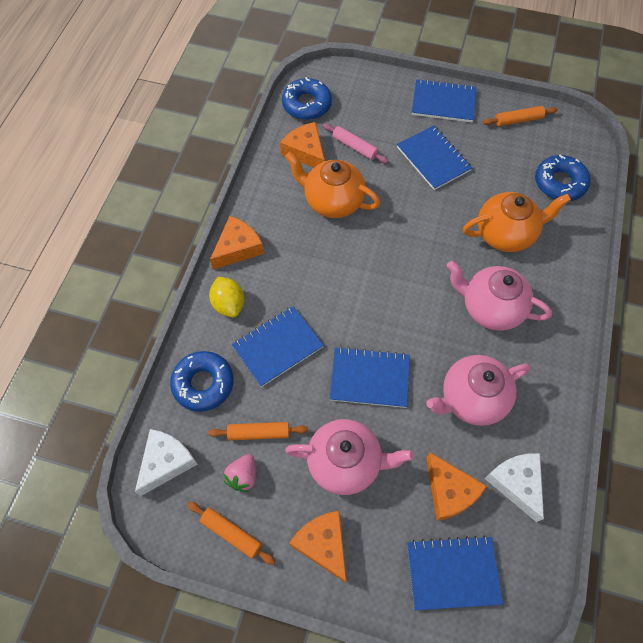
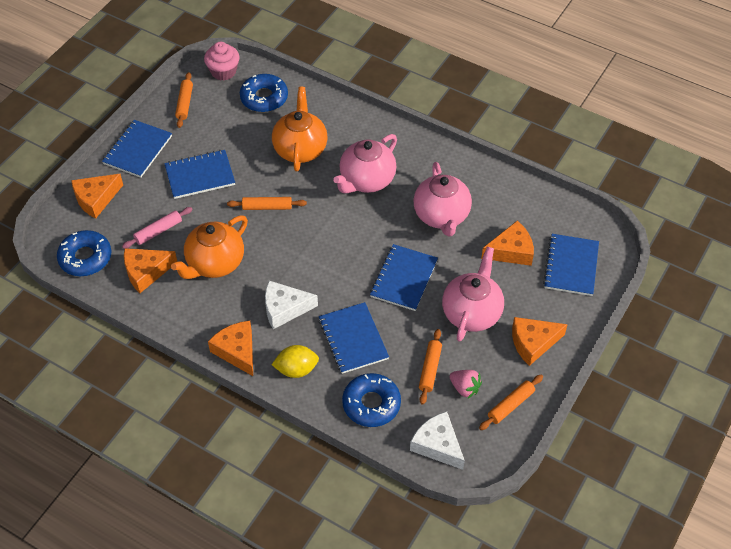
camera: 75 degrees left, 10 degrees down
white cheese [485,453,544,522] -> white cheese moved to [265,281,318,329]
none -> orange cheese [71,174,123,218]
none -> pink cupcake [204,42,239,81]
none -> orange rolling pin [227,197,307,210]

